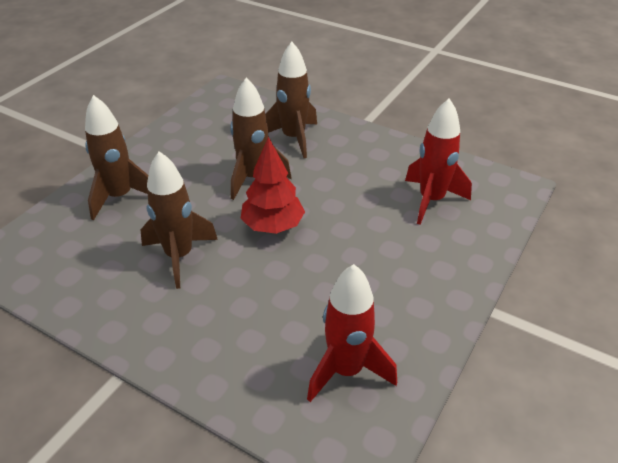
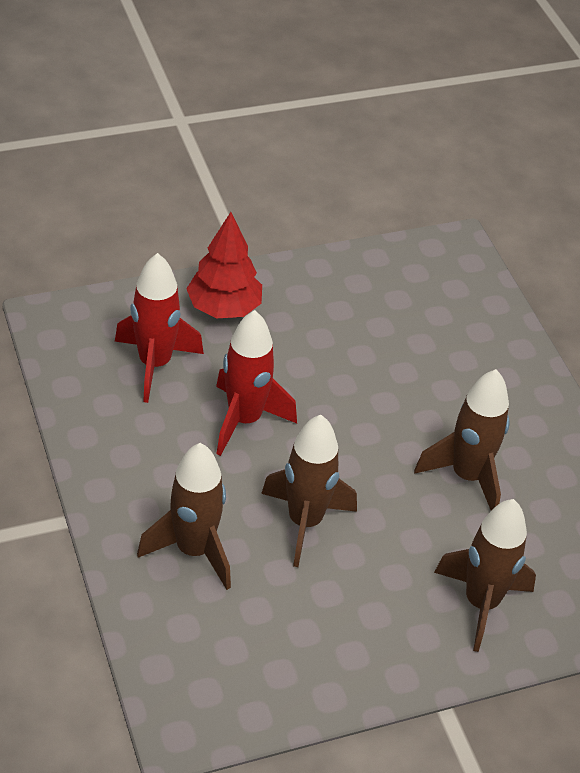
camera: 145 degrees left, 5 degrees up
red tree [240,137,305,234] -> red tree moved to [186,212,262,318]
red rocket [307,264,397,402] -> red rocket moved to [216,310,297,456]

